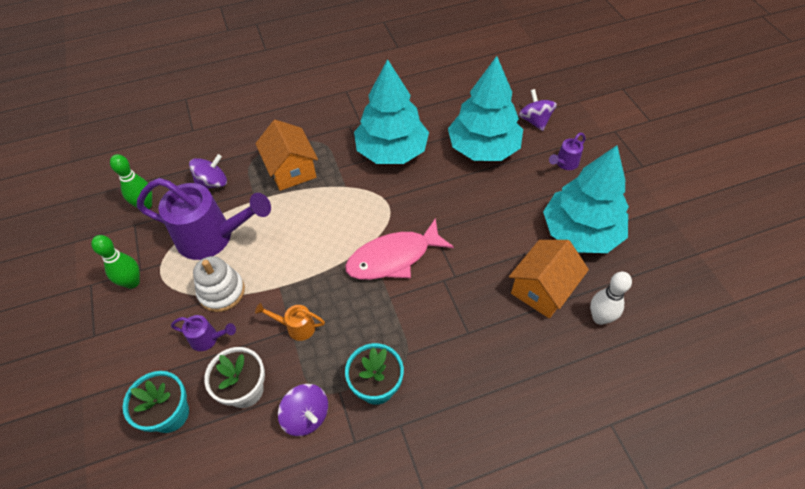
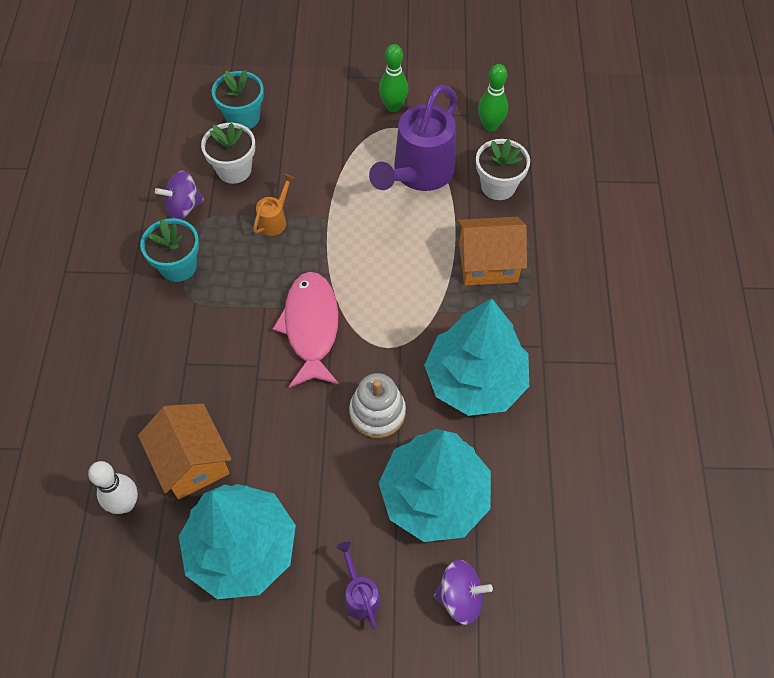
camera: 110 degrees right, 5 degrees up
purple watering can [171,315,236,351] -> none
purple spinning top [189,154,227,189] -> white flower pot [476,139,530,200]
white stacking toy [193,256,245,312] -> white stacking toy moved to [349,373,406,438]

